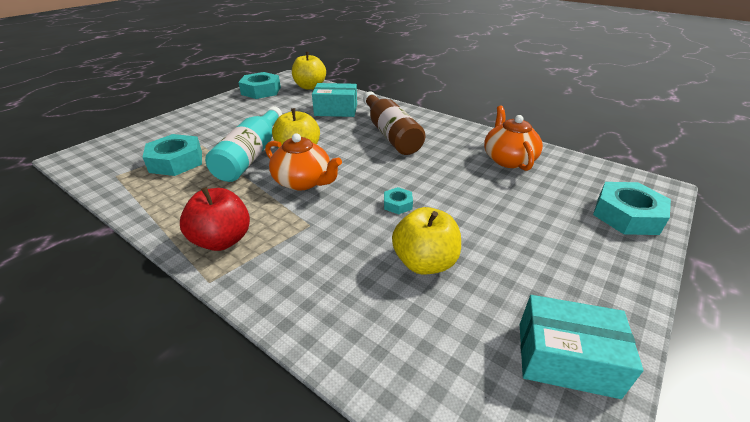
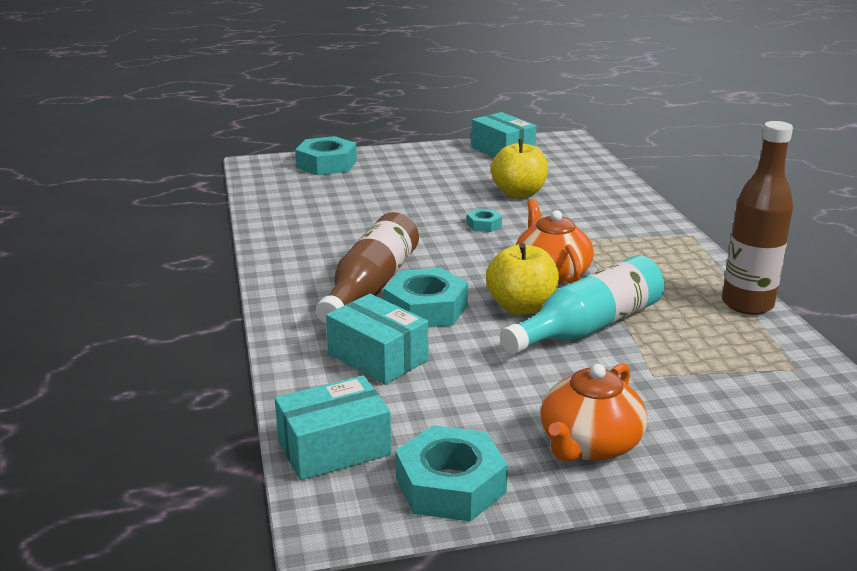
camera: 140 degrees left, 10 degrees down
turquoise nut [142,134,202,176] -> turquoise nut moved to [384,268,468,327]
red apple [180,187,250,251] -> none
yellow apple [292,52,326,90] -> turquoise box [275,375,391,480]
orange teapot [484,105,543,171] -> orange teapot moved to [541,363,647,462]
none -> brown bottle [722,121,793,315]

